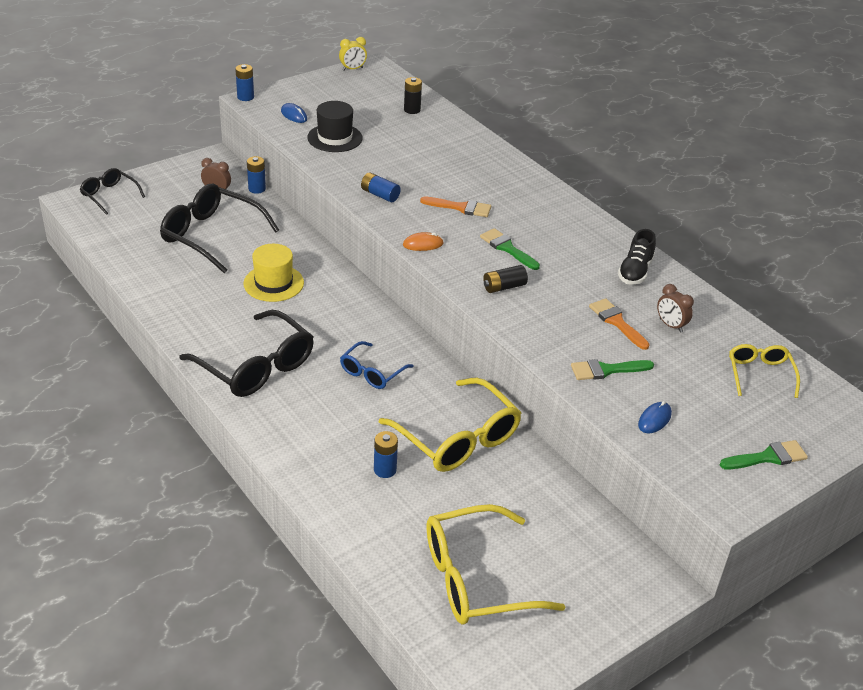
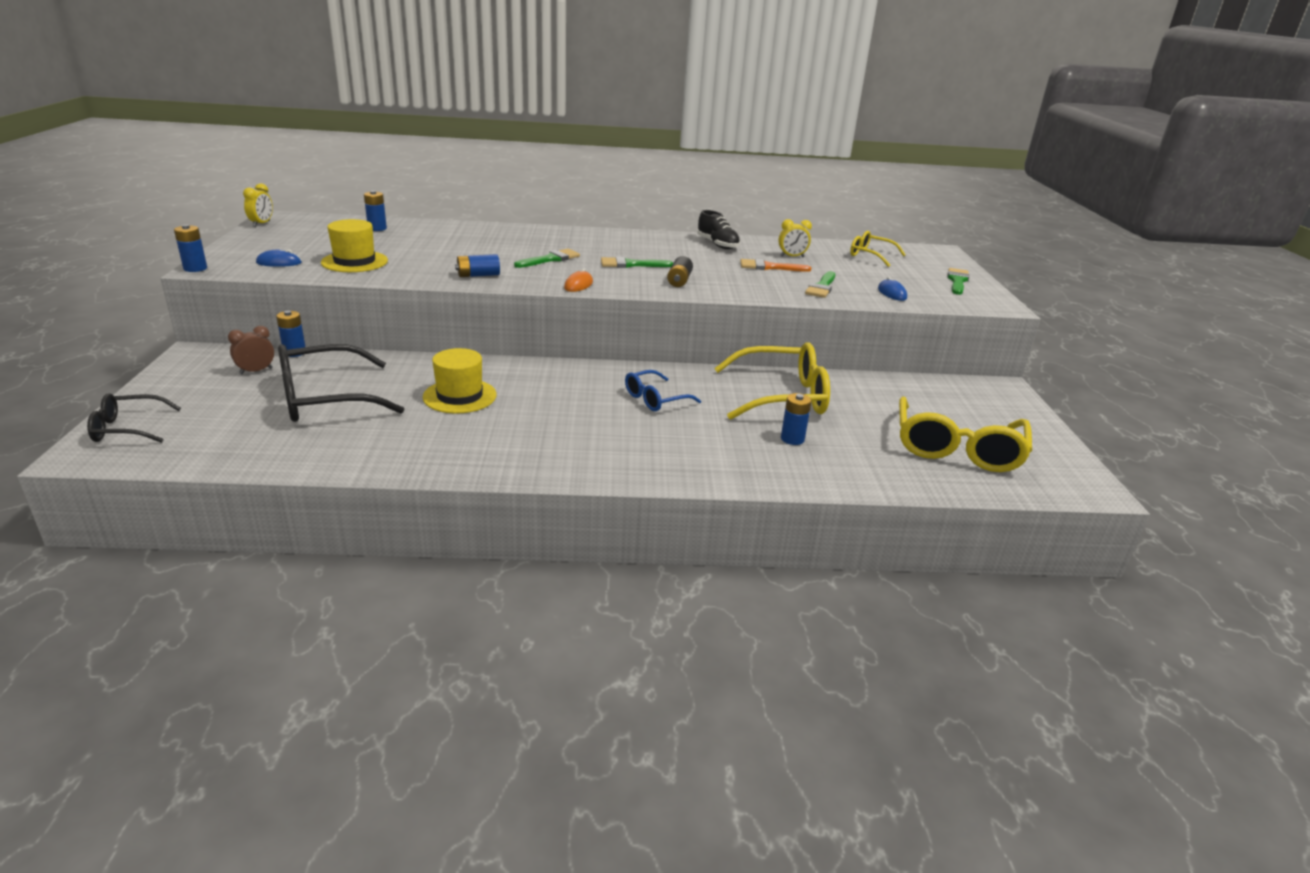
camera: 55 degrees left, 10 degrees down
black glasses [179,310,314,397] -> none
black hat [307,101,363,152] -> yellow hat [321,219,388,272]
blue glasses [340,341,414,389] -> blue glasses turned 75 degrees clockwise [625,370,701,411]
black battery [404,77,422,114] -> blue battery [364,191,387,231]
orange brush [420,197,491,217] -> green brush [514,249,580,268]
brown clock [657,284,694,333] -> yellow clock [778,219,812,257]

